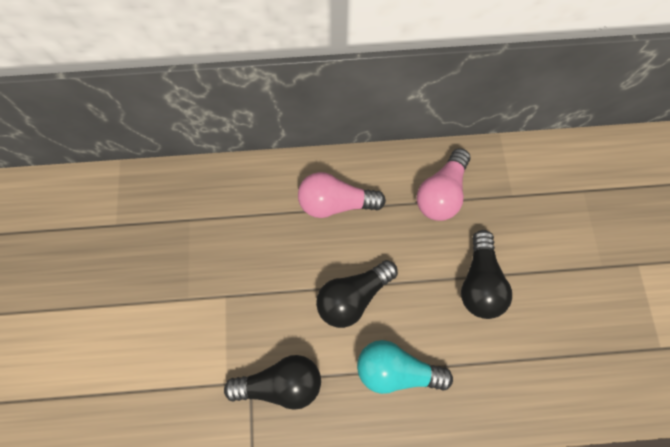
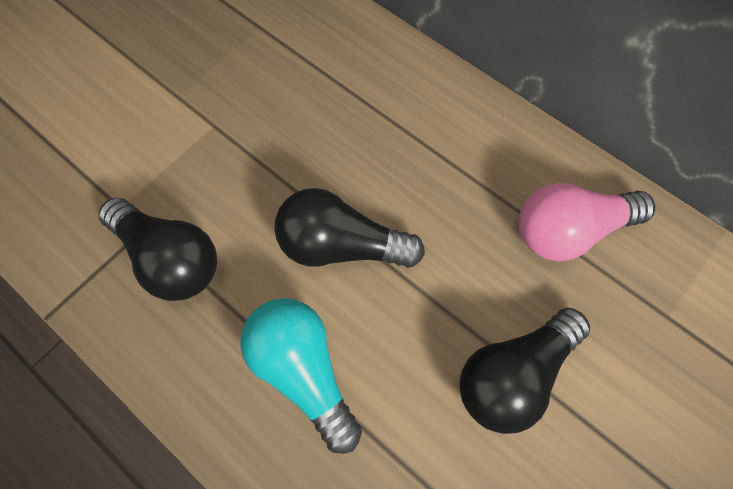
camera: 45 degrees right, 5 degrees down
pink light bulb [298,172,386,218] -> none

